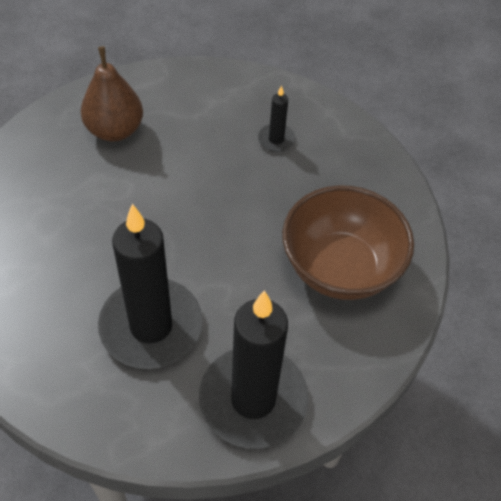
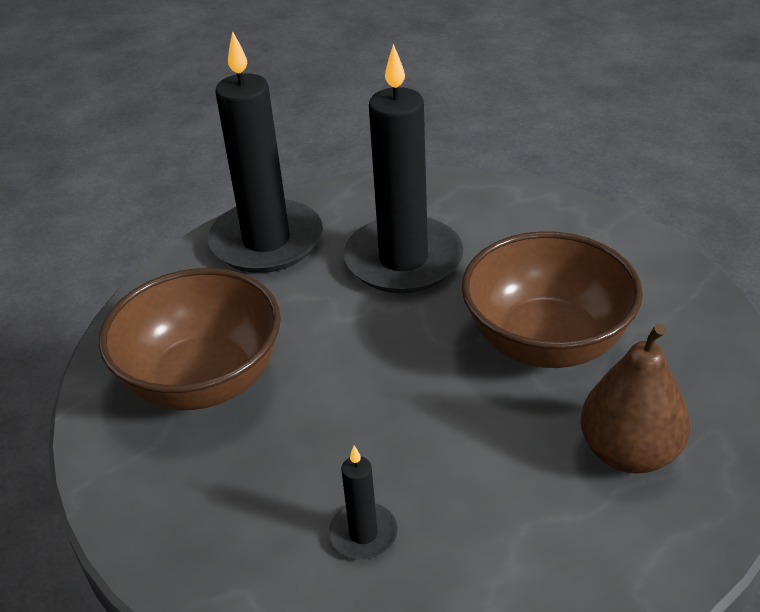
camera: 165 degrees right, 15 degrees down
none -> brown bowl [462,231,643,368]

